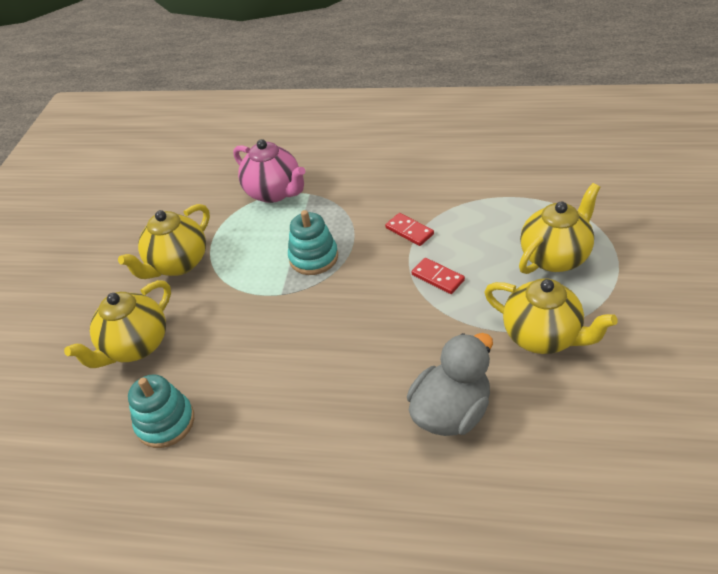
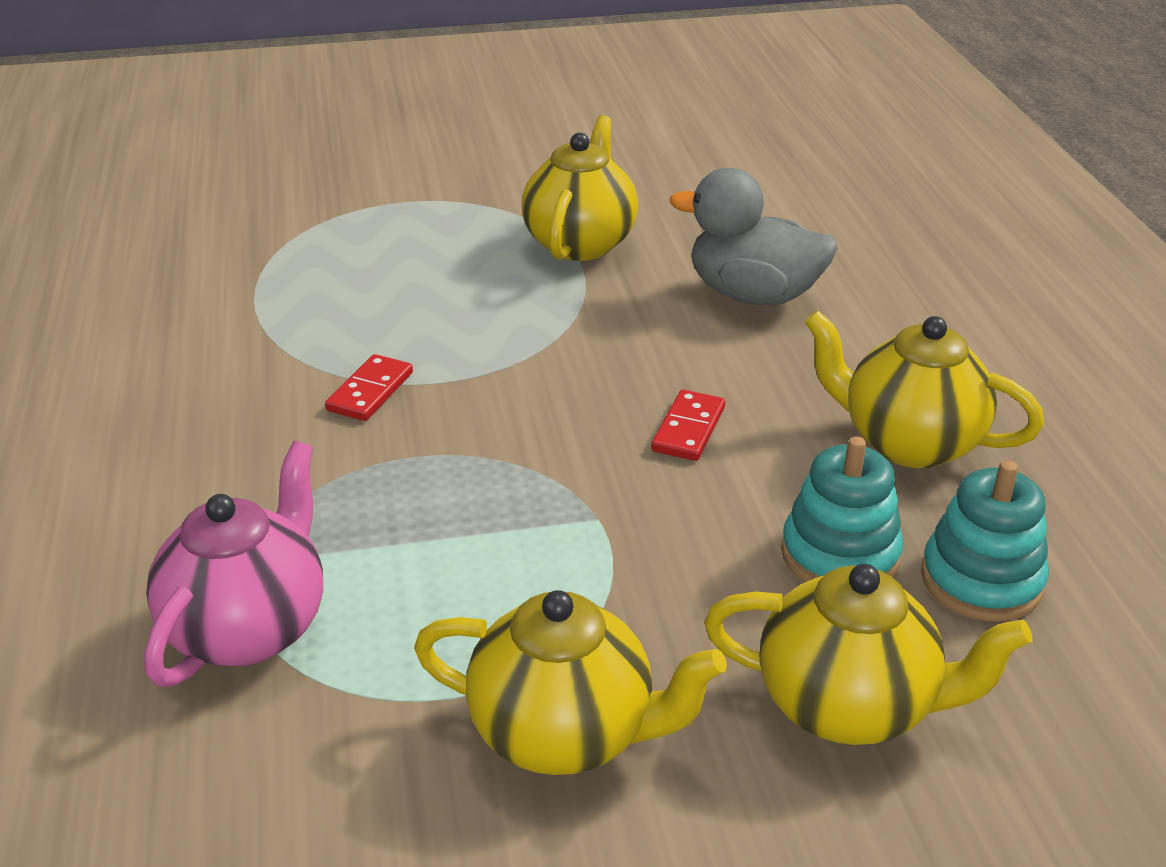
camera: 115 degrees left, 10 degrees down
turquoise stacking toy [288,210,338,275] -> turquoise stacking toy moved to [781,436,903,582]
red domino [412,258,465,294] -> red domino moved to [651,390,725,461]
yellow teapot [519,183,600,274] -> yellow teapot moved to [805,310,1044,468]

